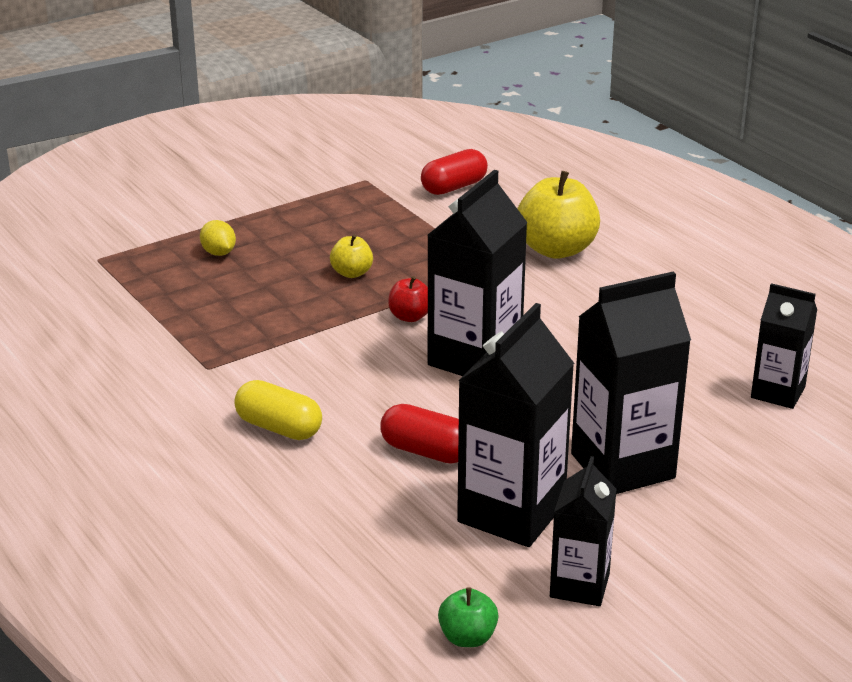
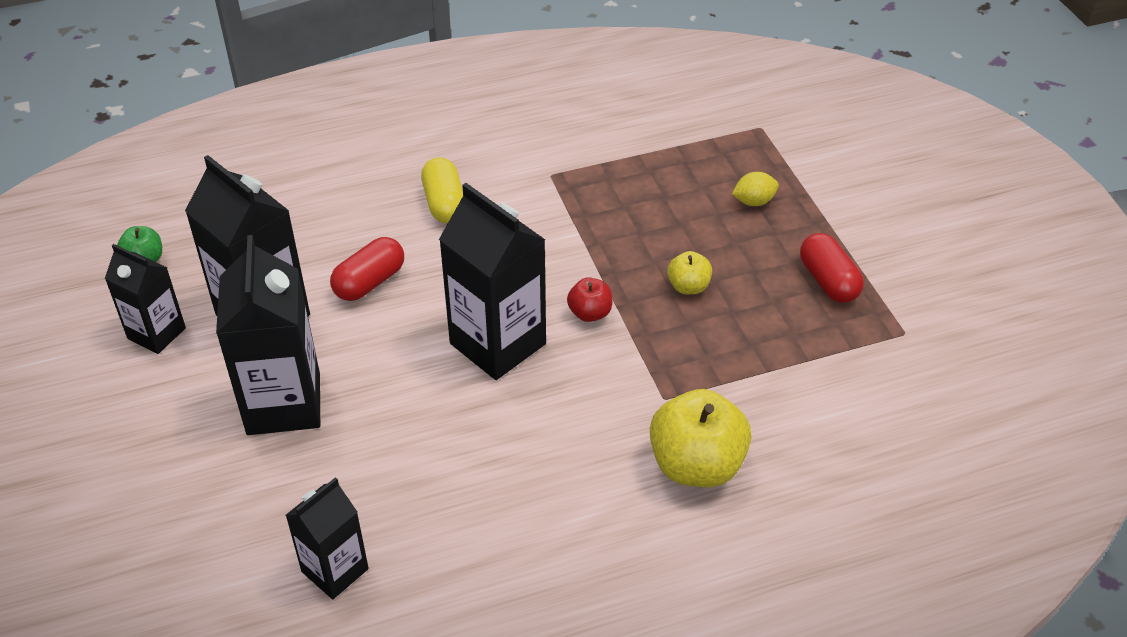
camera: 105 degrees right, 15 degrees up
yellow capsule [234,380,322,440] -> yellow capsule turned 60 degrees counterclockwise [421,157,463,223]
red capsule [421,149,488,195] -> red capsule moved to [800,233,864,303]

